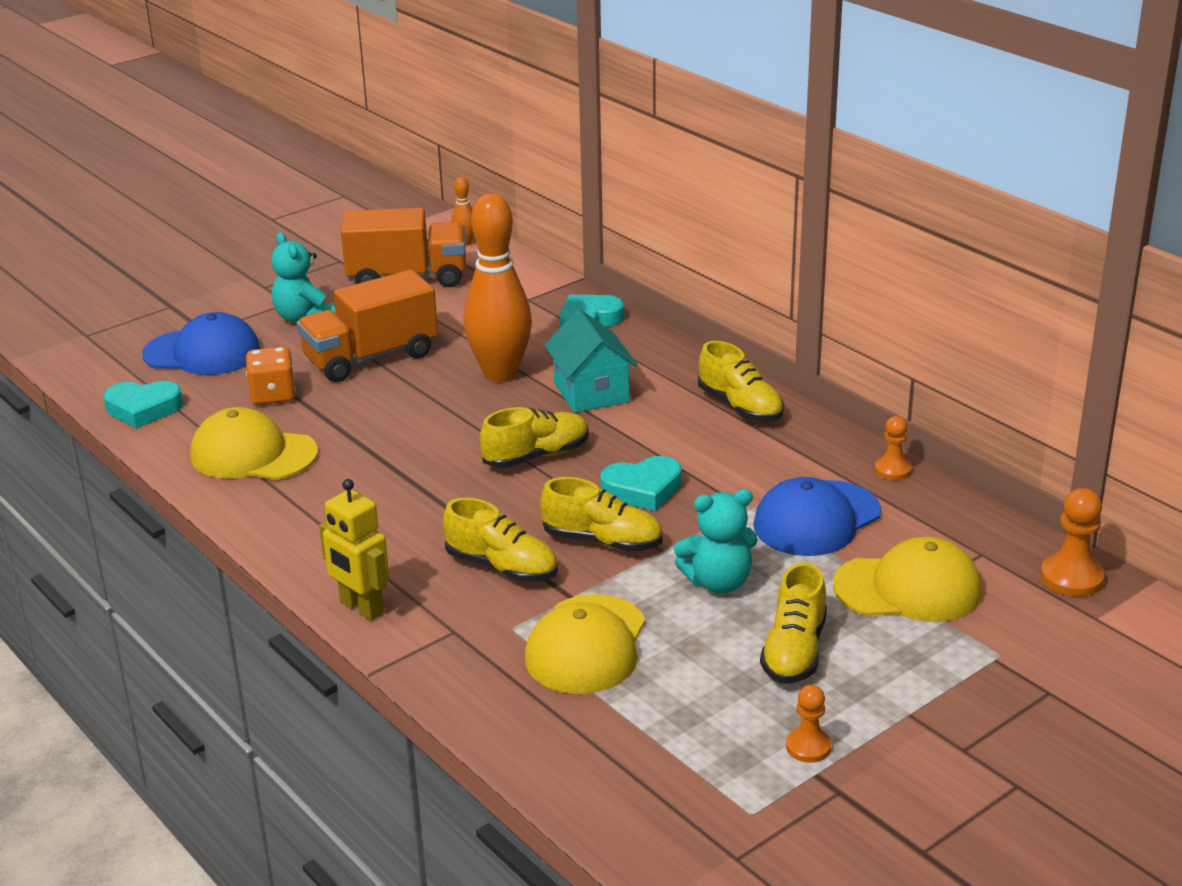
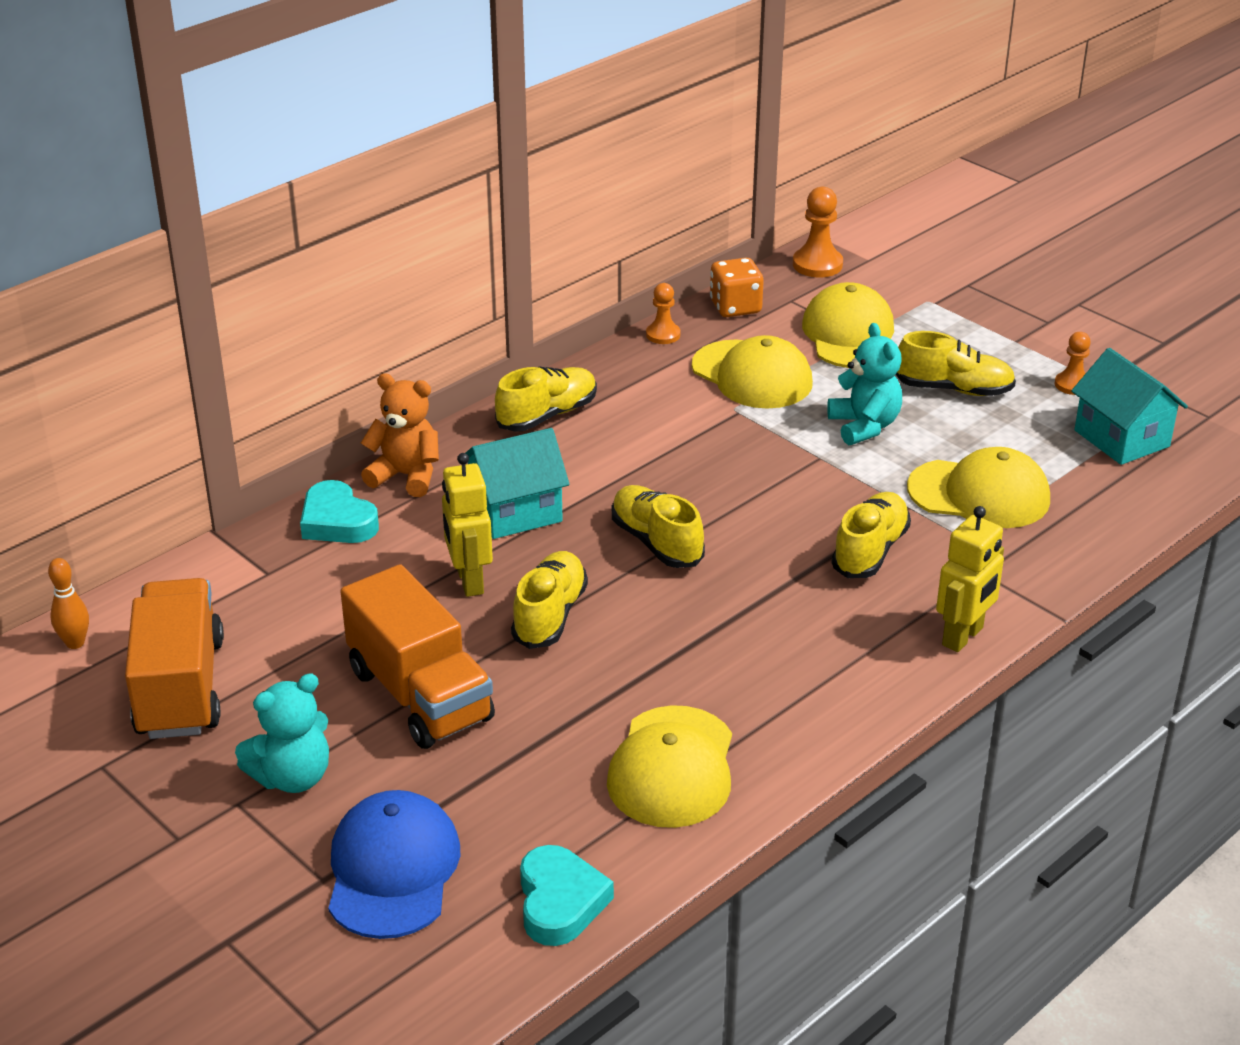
camera: 95 degrees left, 5 degrees up
orange dice [246,347,296,405] -> orange dice moved to [710,258,764,317]
orange bowling pin [463,193,532,382] -> yellow robot [442,453,493,597]
yellow shoe [540,477,662,552] -> yellow shoe moved to [511,551,588,649]
turquoise heart [600,456,682,511] -> none
blue cap [753,477,881,556] -> yellow cap [692,335,813,409]
none -> orange teddy bear [361,373,439,497]
none -> turquoise house [1071,348,1188,465]

